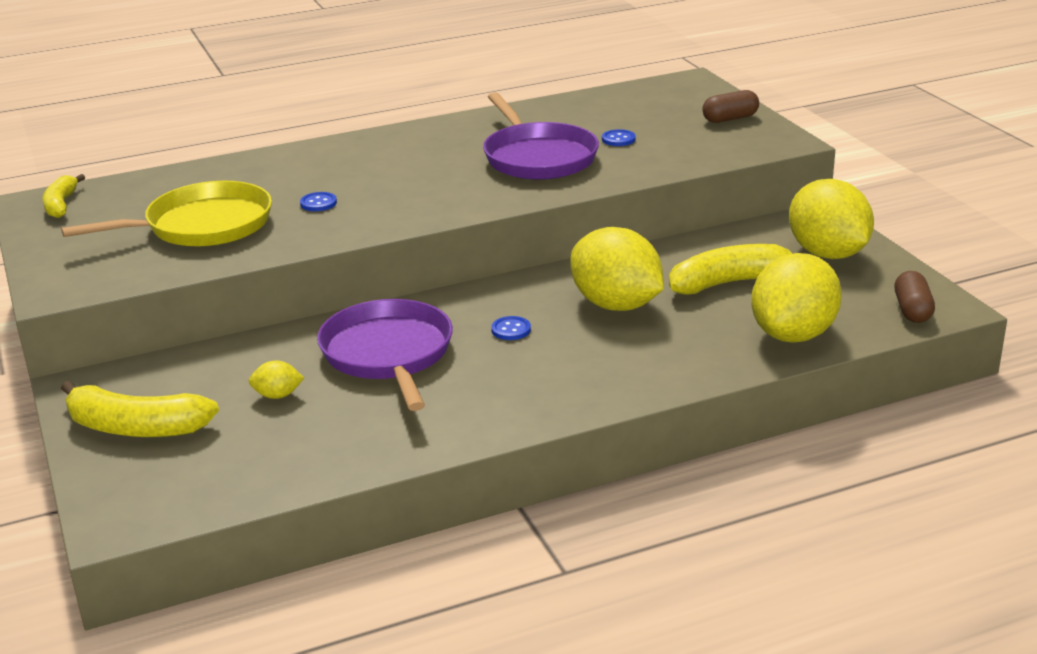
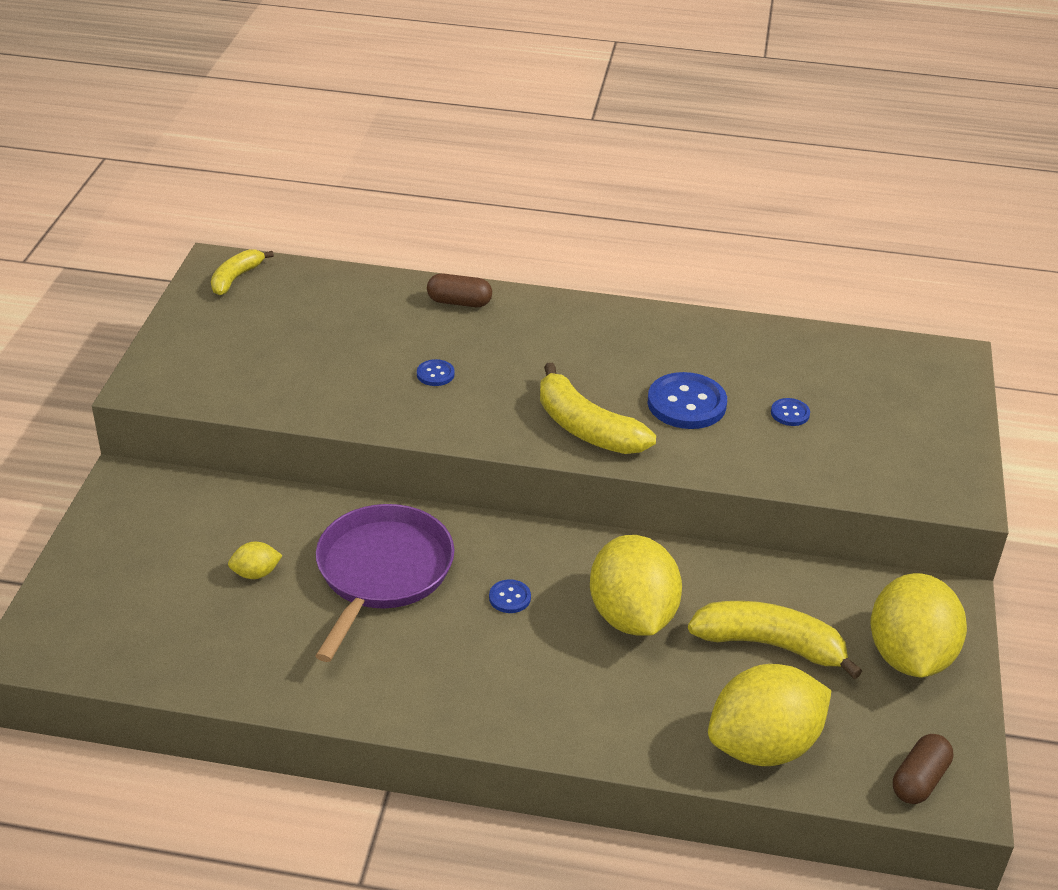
camera: 30 degrees right, 10 degrees up
yellow pan [61,181,272,247] -> none
yellow banana [61,381,219,437] -> yellow banana moved to [540,363,656,454]
yellow lemon [249,360,304,399] -> yellow lemon turned 45 degrees counterclockwise [228,542,283,579]
purple pan [483,92,599,180] -> blue button [648,372,727,429]
brown capsule [703,90,759,123] -> brown capsule moved to [427,273,492,307]

